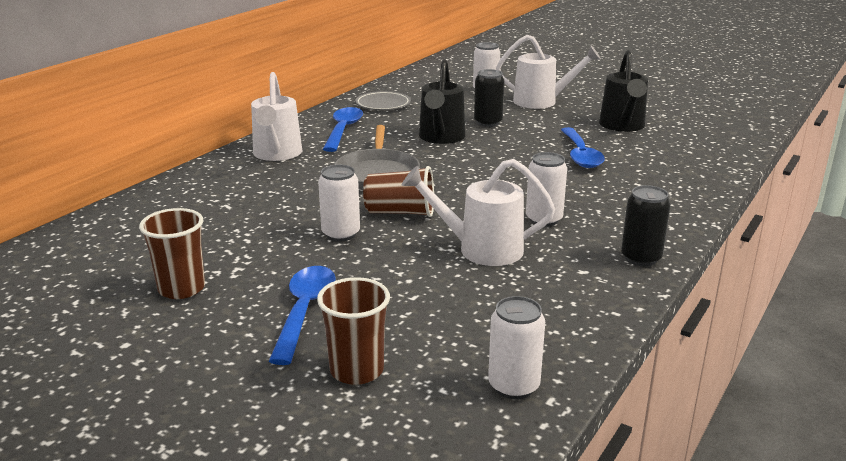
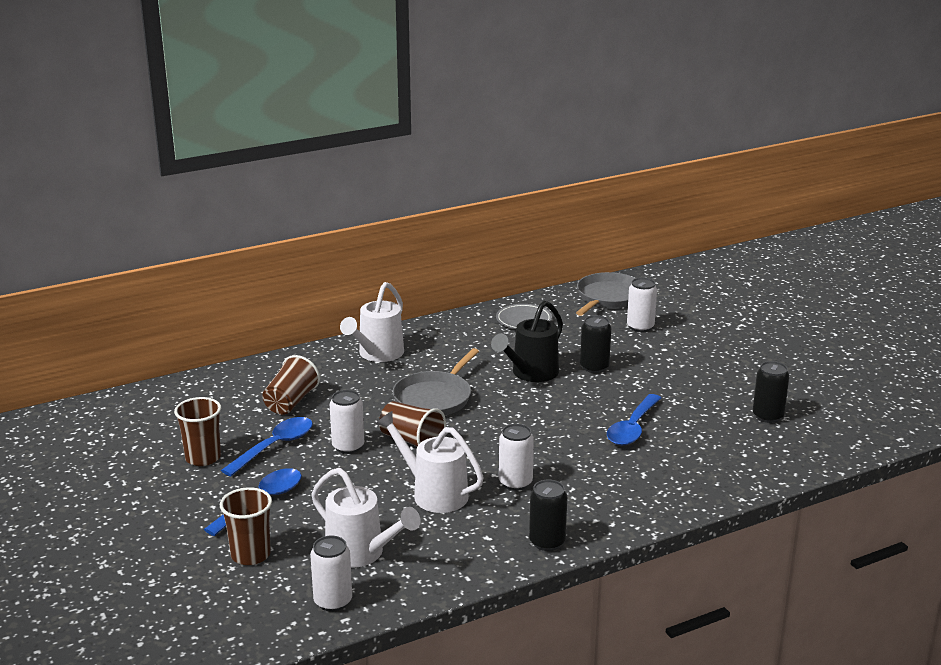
camera: 30 degrees right, 0 degrees up
blue spoon [323,107,363,152] -> blue spoon moved to [221,417,313,476]
white watering can [496,35,601,109] -> white watering can moved to [311,468,420,568]
black watering can [599,50,648,132] -> none
none -> brown cup [262,355,320,415]
none -> grey pan [576,272,635,316]
none -> black can [753,361,789,423]

